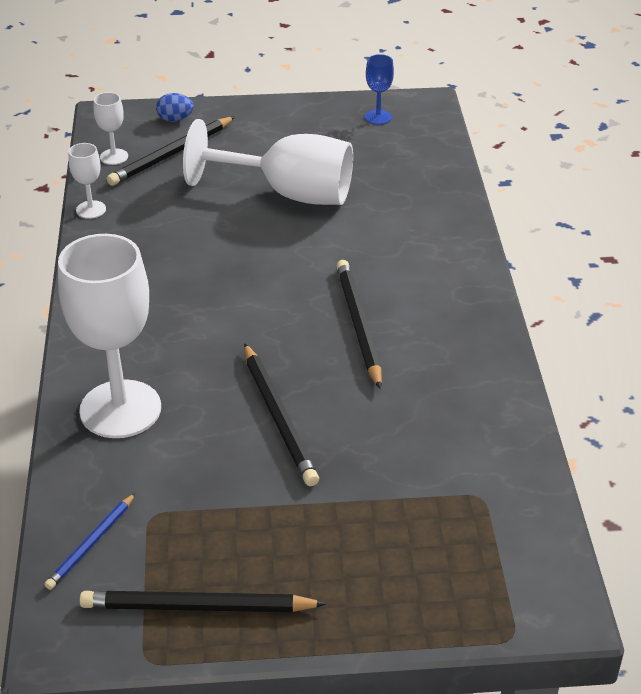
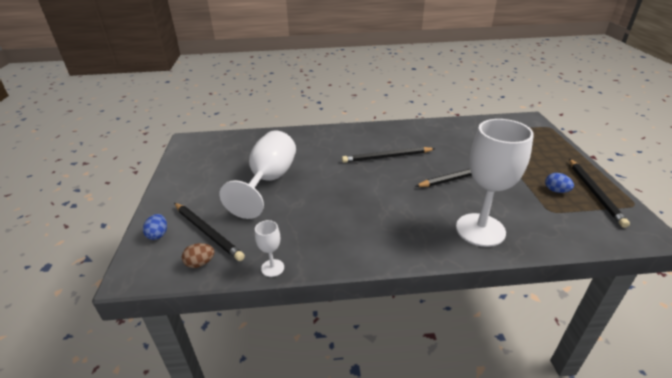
camera: 90 degrees left, 5 degrees down
blue pencil [44,493,136,590] -> none
white goblet [94,92,128,165] -> brown egg [182,243,215,268]
blue goblet [365,54,394,125] -> none
none -> blue egg [545,173,574,193]

